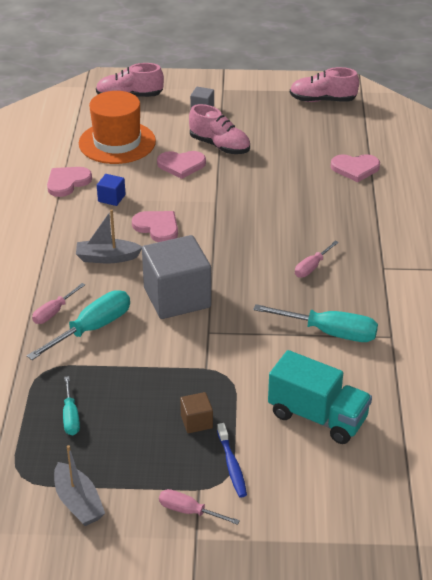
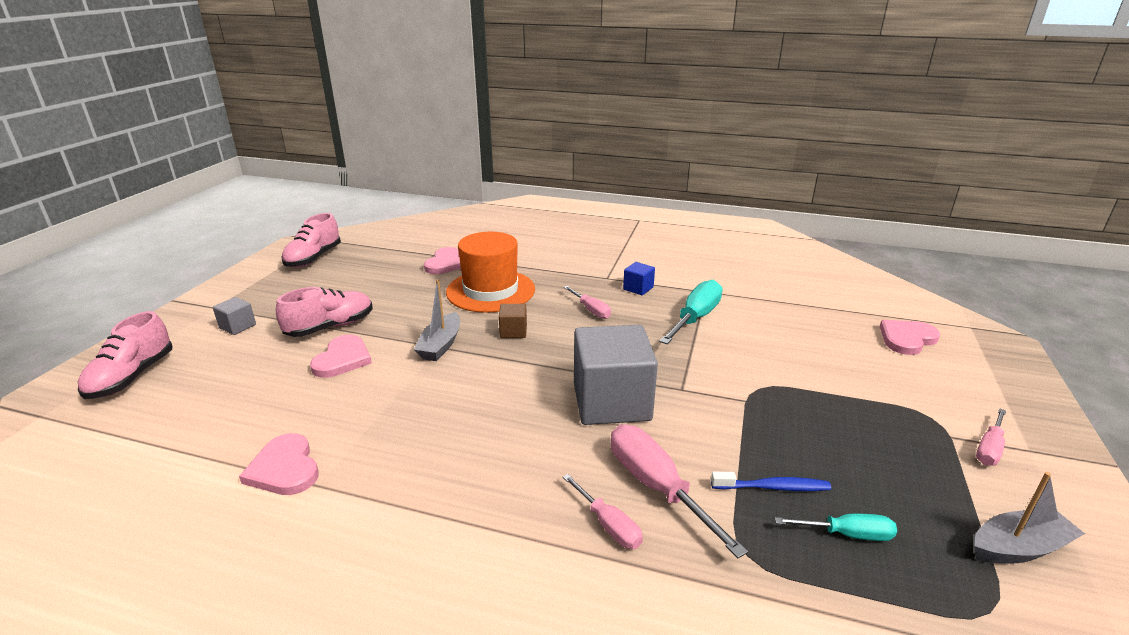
camera: 75 degrees left, 10 degrees down
turquoise screwdriver [27,290,130,360] -> pink screwdriver [611,424,748,558]
grey boat [76,209,142,263] -> grey boat moved to [414,279,460,361]
orange hat [79,91,156,164] -> orange hat moved to [446,232,535,313]
blue cube [97,174,125,206] -> blue cube moved to [623,262,655,295]
pink heart [132,211,178,242] -> pink heart moved to [880,320,940,355]
brown cube [180,392,213,433] -> brown cube moved to [499,304,527,338]
blue toothbrush [217,423,247,498] -> blue toothbrush moved to [711,472,831,491]
turquoise truck [268,350,372,444] -> none

